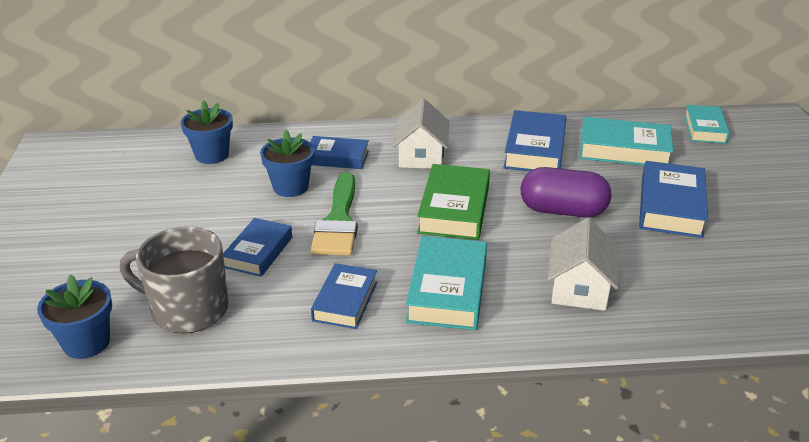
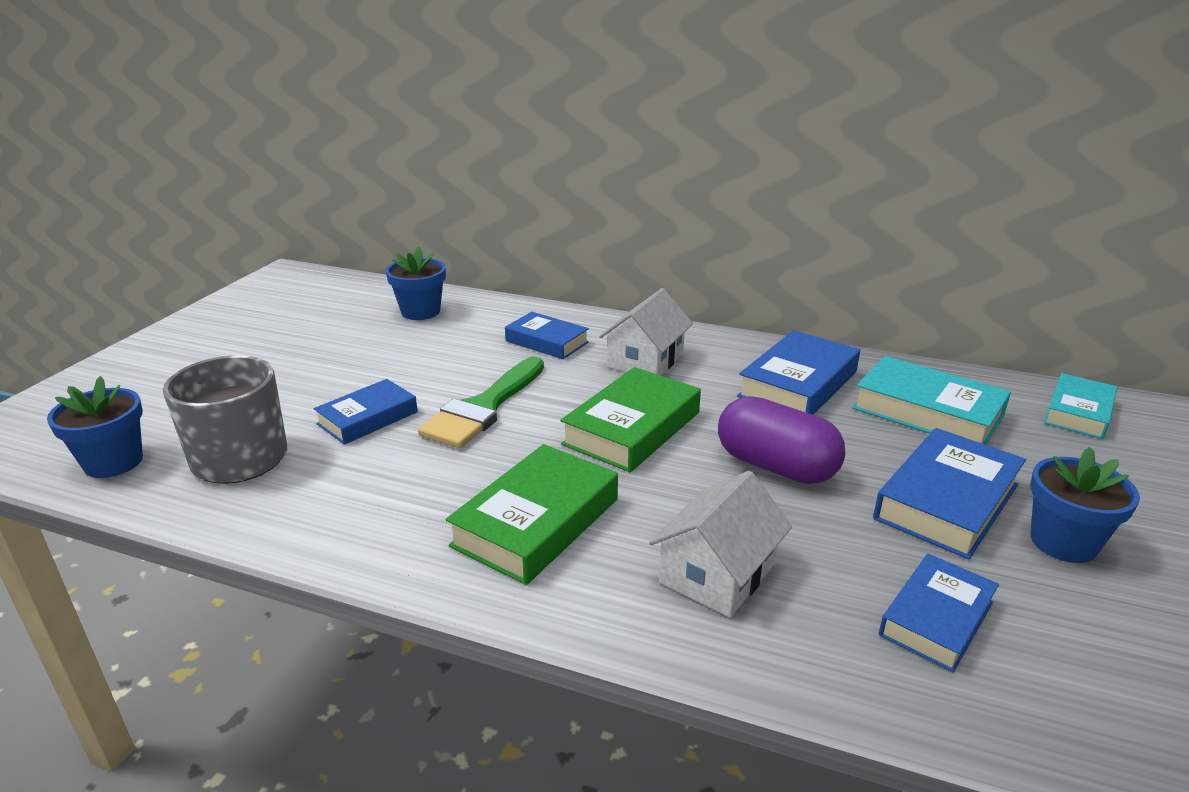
camera: 25 degrees right, 5 degrees down
blue flower pot [260,130,315,197] -> blue flower pot moved to [1030,447,1140,563]
blue book [311,263,377,329] -> blue book moved to [879,554,999,672]
turquoise book [406,236,487,330] -> green book [446,444,618,585]

